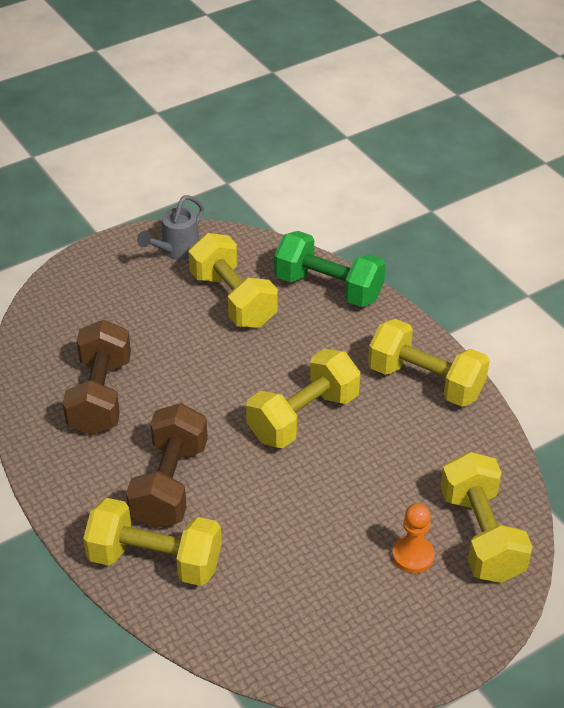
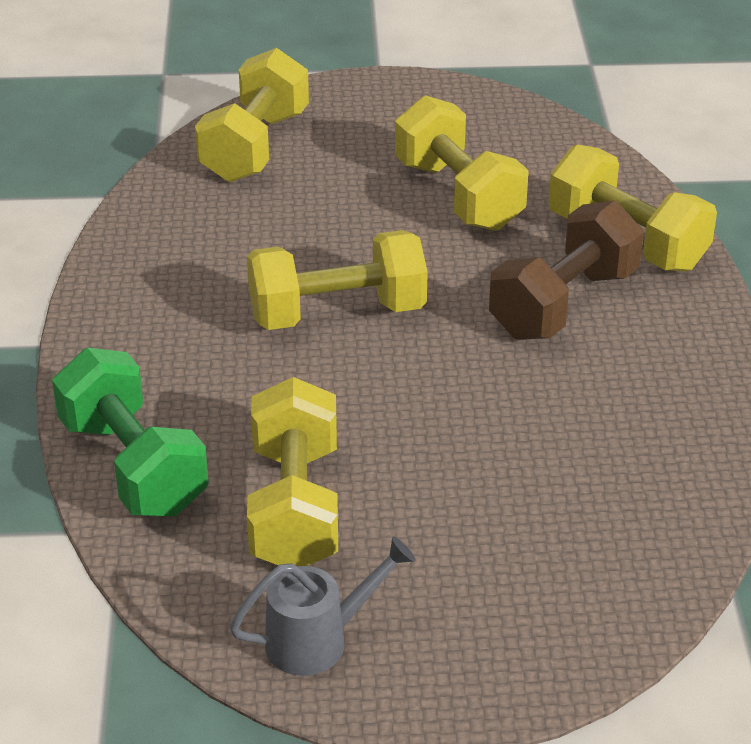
camera: 150 degrees left, 5 degrees down
brown dumbbell [63,320,131,435] -> none
yellow dumbbell [368,319,490,407] -> yellow dumbbell moved to [395,95,529,231]
orange pawn [392,503,435,573] -> none

